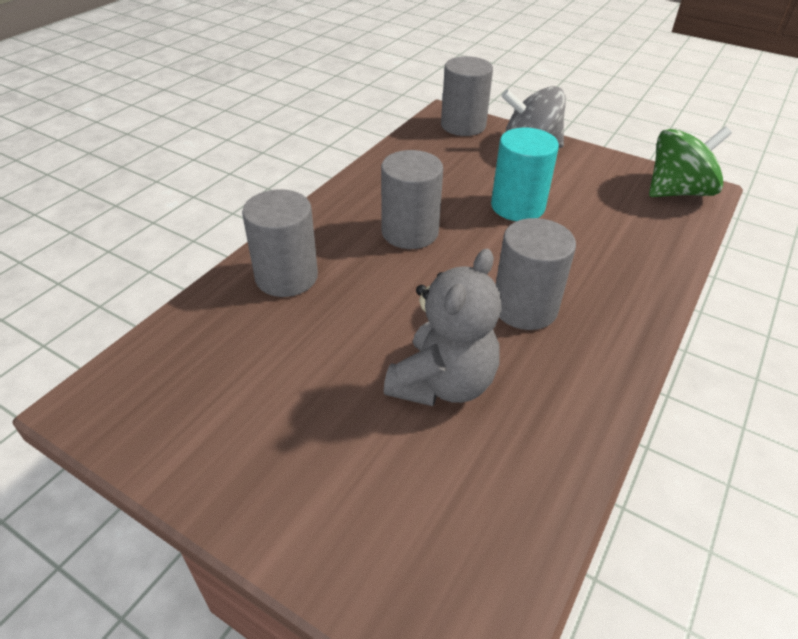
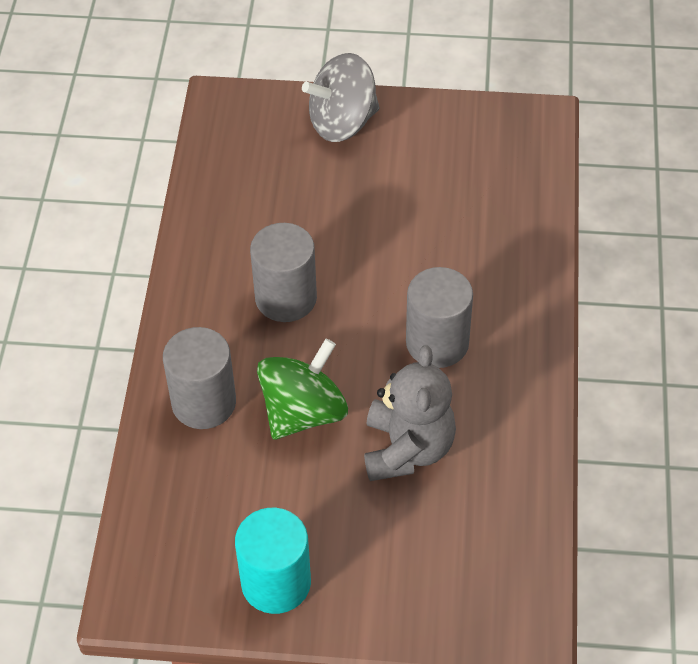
camera: 25 degrees left, 10 degrees up
grey cylinder [441,56,493,136] -> none
turquoise cylinder [491,128,559,221] -> turquoise cylinder moved to [235,508,311,614]
green spinning top [649,126,732,197] -> green spinning top moved to [257,339,348,439]

